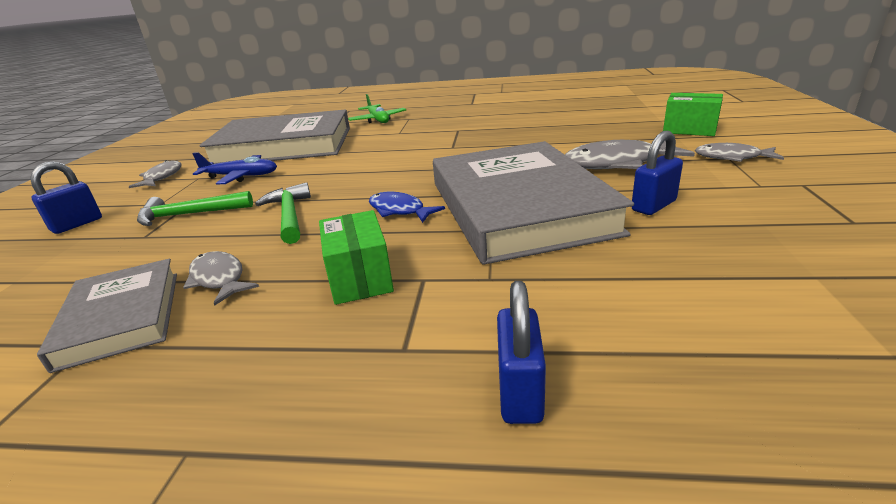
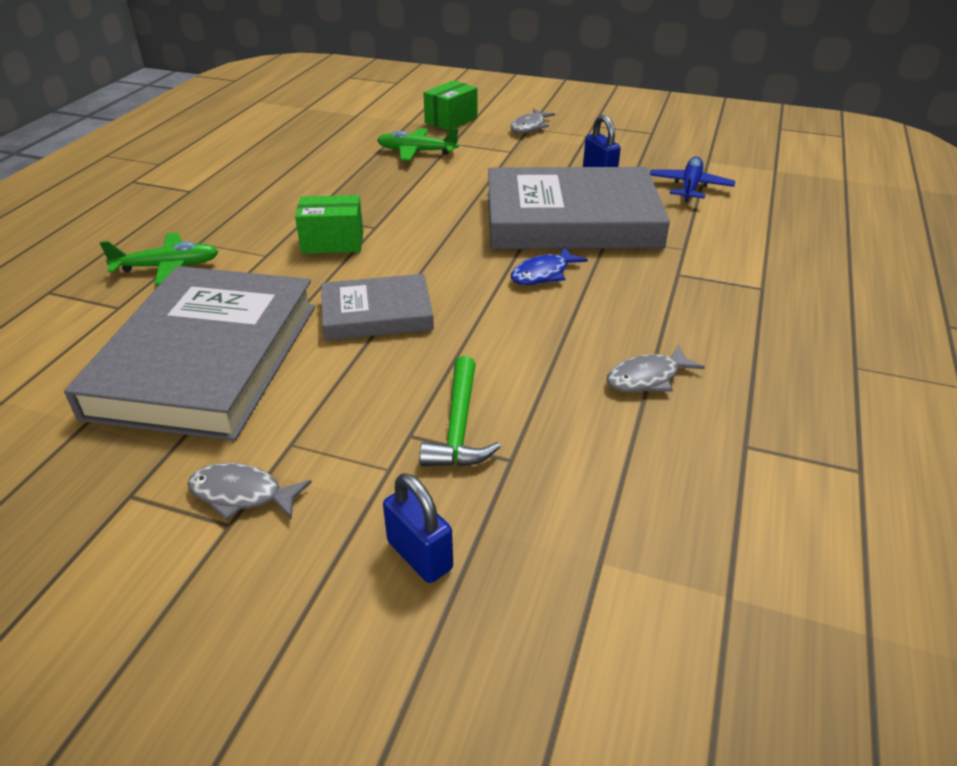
camera: 80 degrees left, 10 degrees up
grey book [37,259,177,373] -> grey book moved to [321,274,434,341]
blue plane [192,152,277,185] -> blue plane moved to [650,157,735,202]
green hammer [255,182,311,244] -> none
green box [319,210,394,305] -> green box moved to [295,195,363,254]
blue padlock [497,281,546,424] -> none
grey fish [565,140,695,169] -> none
none -> green plane [377,128,459,161]

